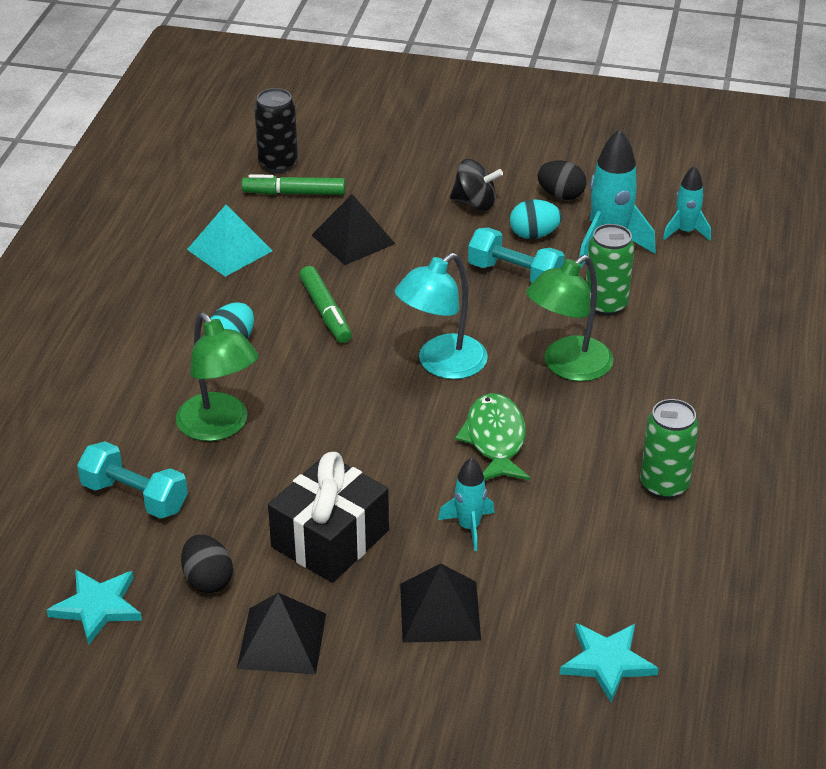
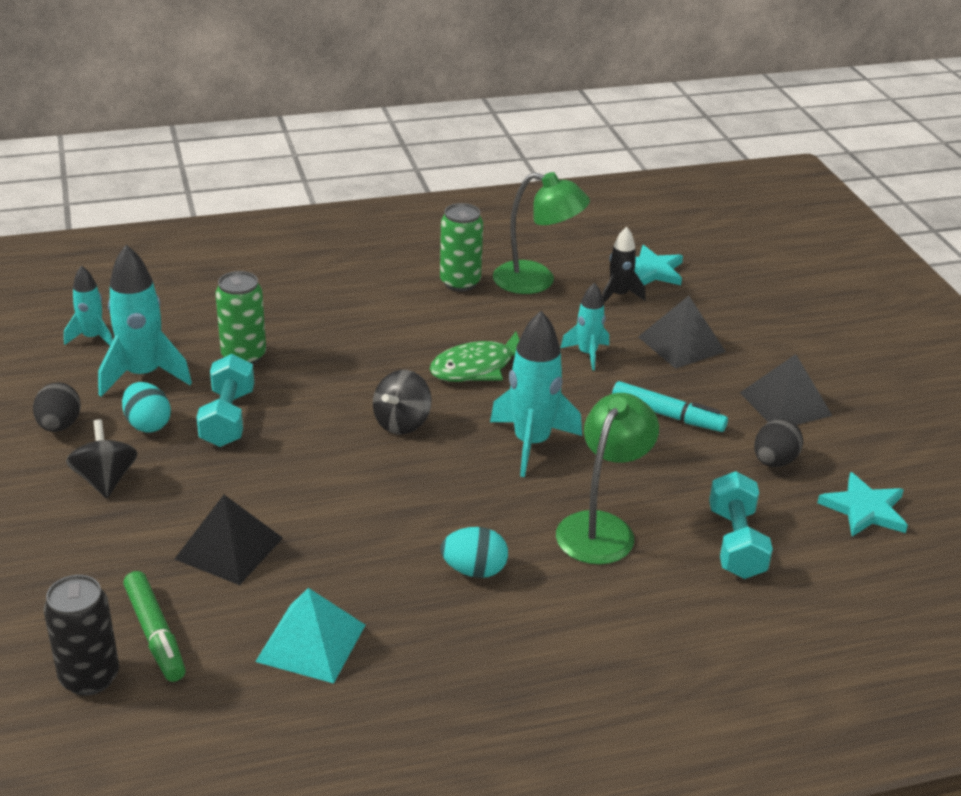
camera: 120 degrees left, 5 degrees down
black gift [268,452,389,583] -> turquoise marker [612,381,728,432]
green marker [299,266,352,343] -> none
turquoise lamp [395,253,488,379] -> black spinning top [373,370,432,435]
green lamp [526,255,613,381] -> green lamp moved to [493,172,590,294]
none -> turquoise rocket [490,311,582,477]
none -> black rocket [602,227,646,303]

